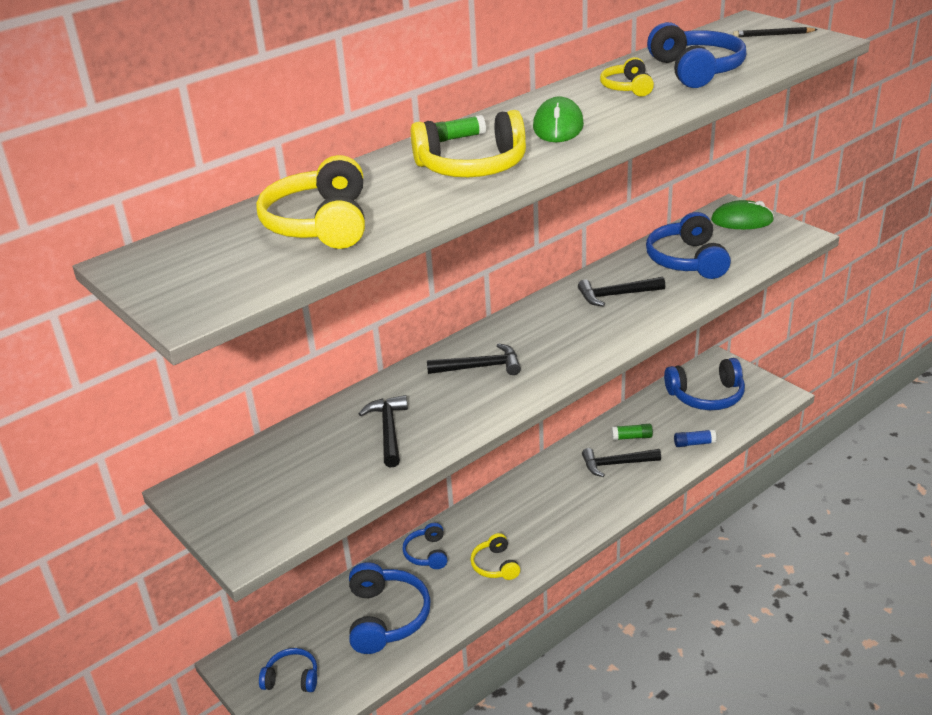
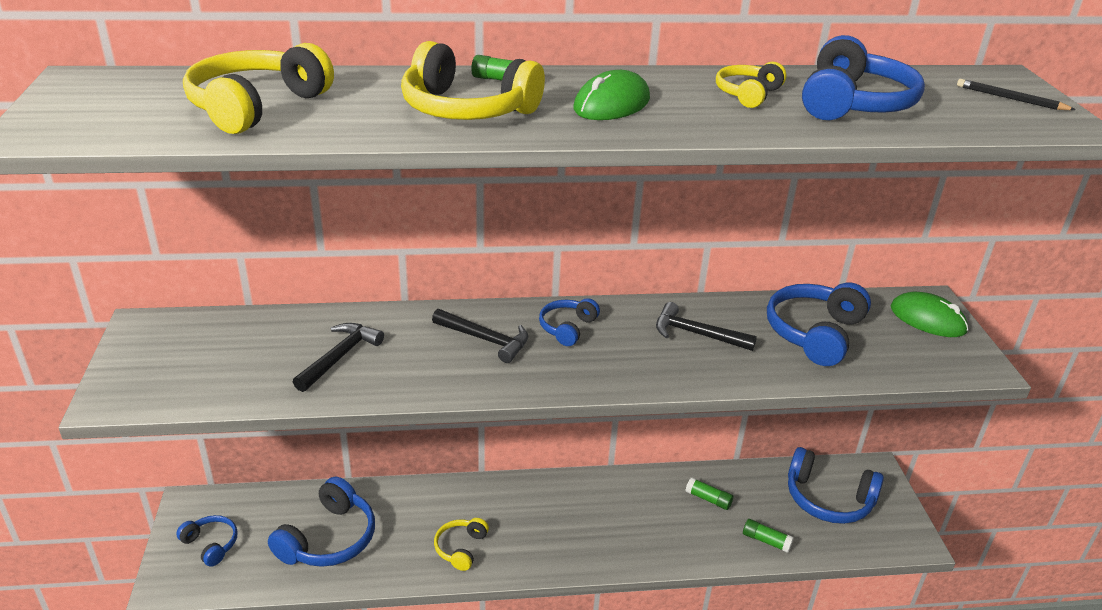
camera: 30 degrees right, 0 degrees up
blue headphones [402,523,448,569] -> blue headphones moved to [539,298,600,346]
black hammer [582,448,661,477] -> none
blue glue stick [674,429,717,447] -> green glue stick [743,519,794,553]

